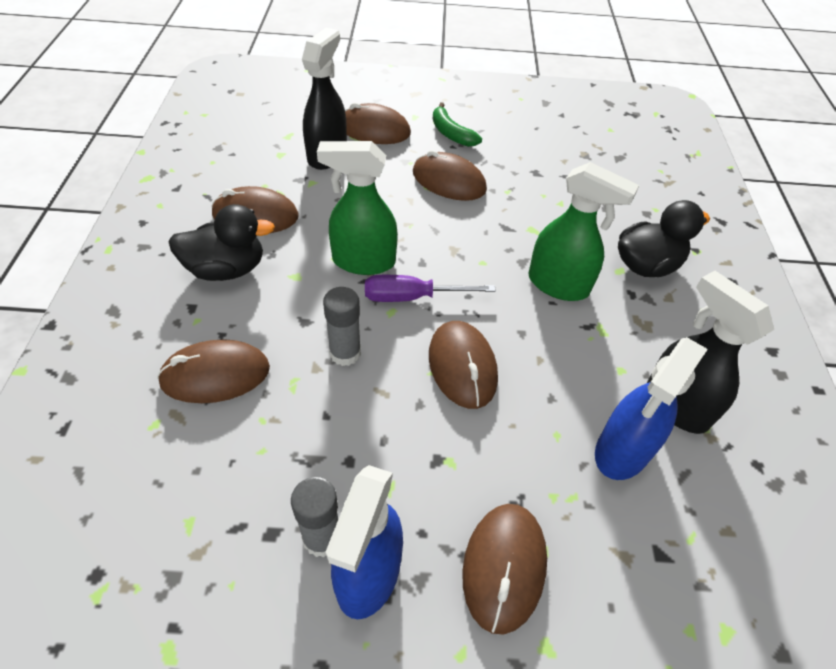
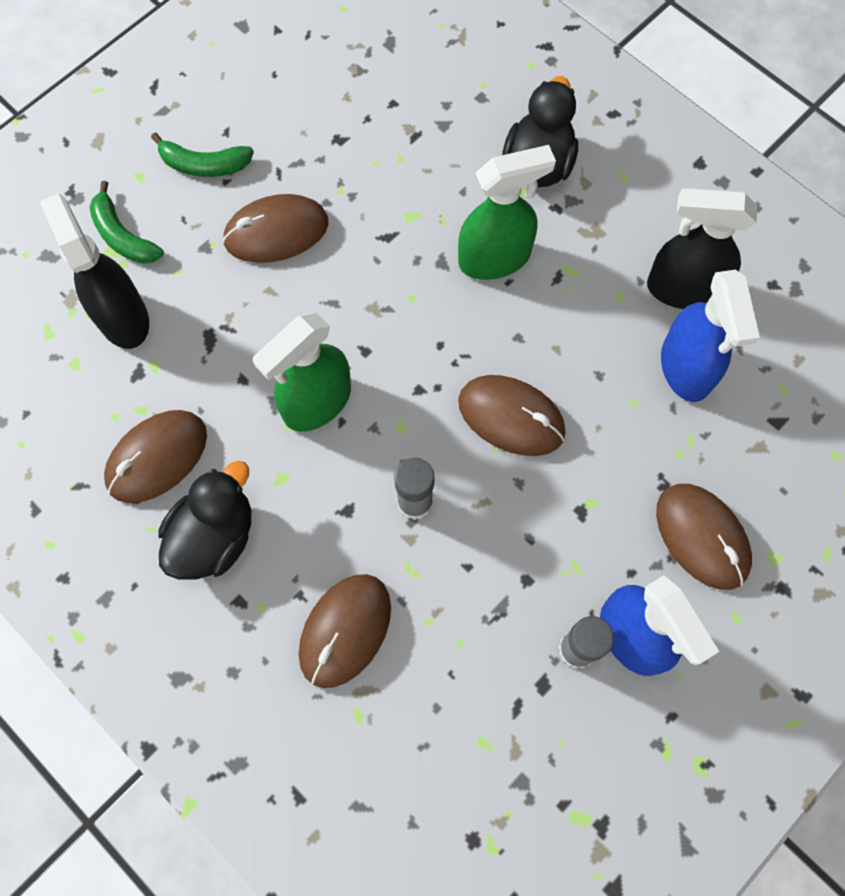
camera: 45 degrees left, 20 degrees up
brown mouse [345,103,411,144] -> green banana [90,181,164,264]
purple screwdriver [365,275,496,302] -> none

